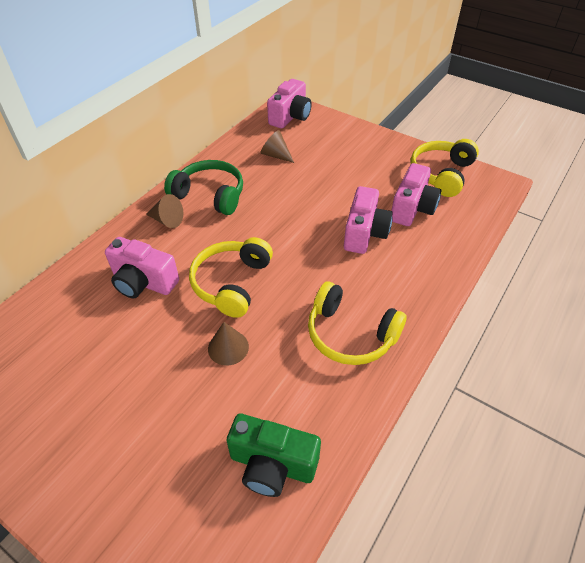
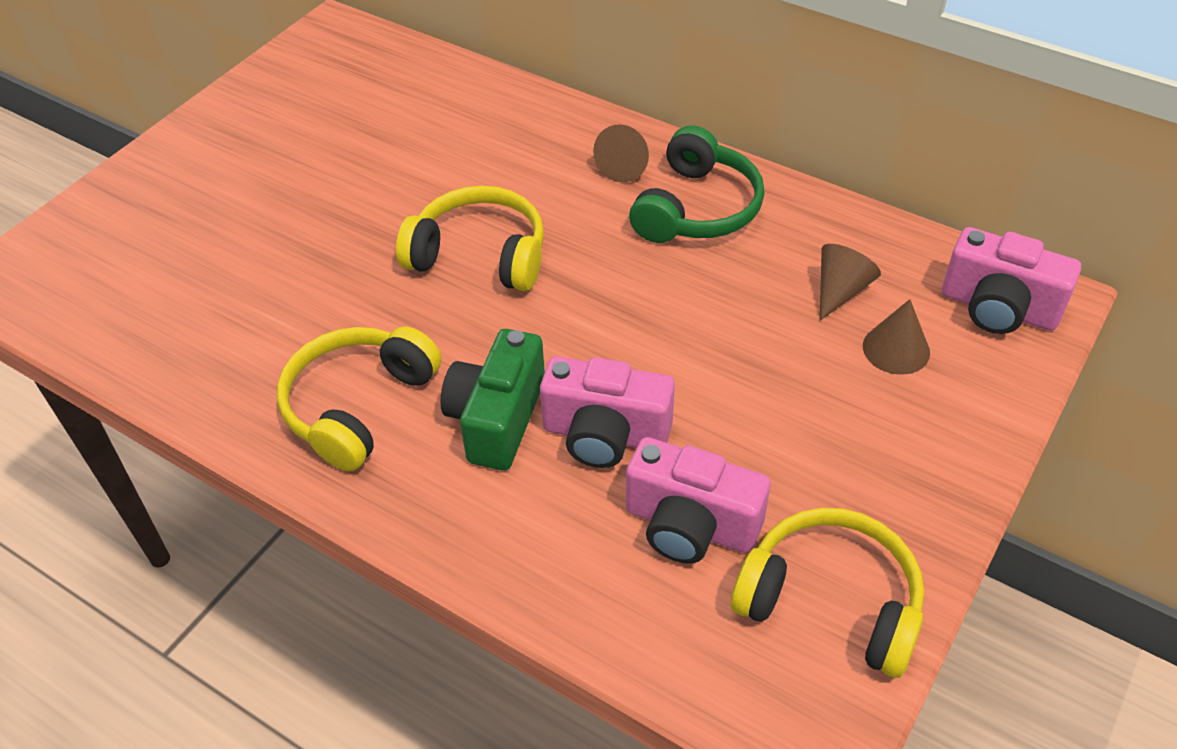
camera: 90 degrees right, 0 degrees up
pink camera [105,237,179,298] -> none
brown cone [208,322,249,366] -> brown cone moved to [863,299,930,375]
green camera [226,413,321,497] -> green camera moved to [441,329,545,470]

